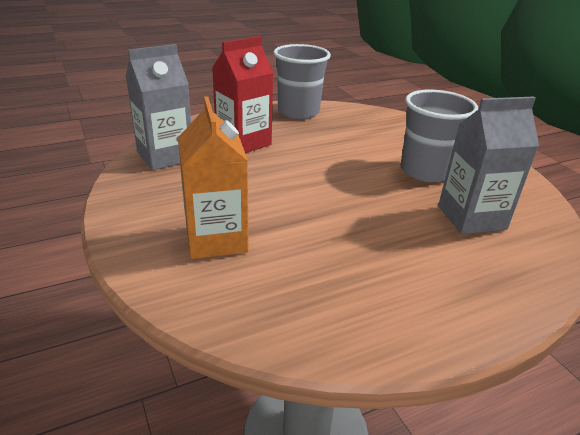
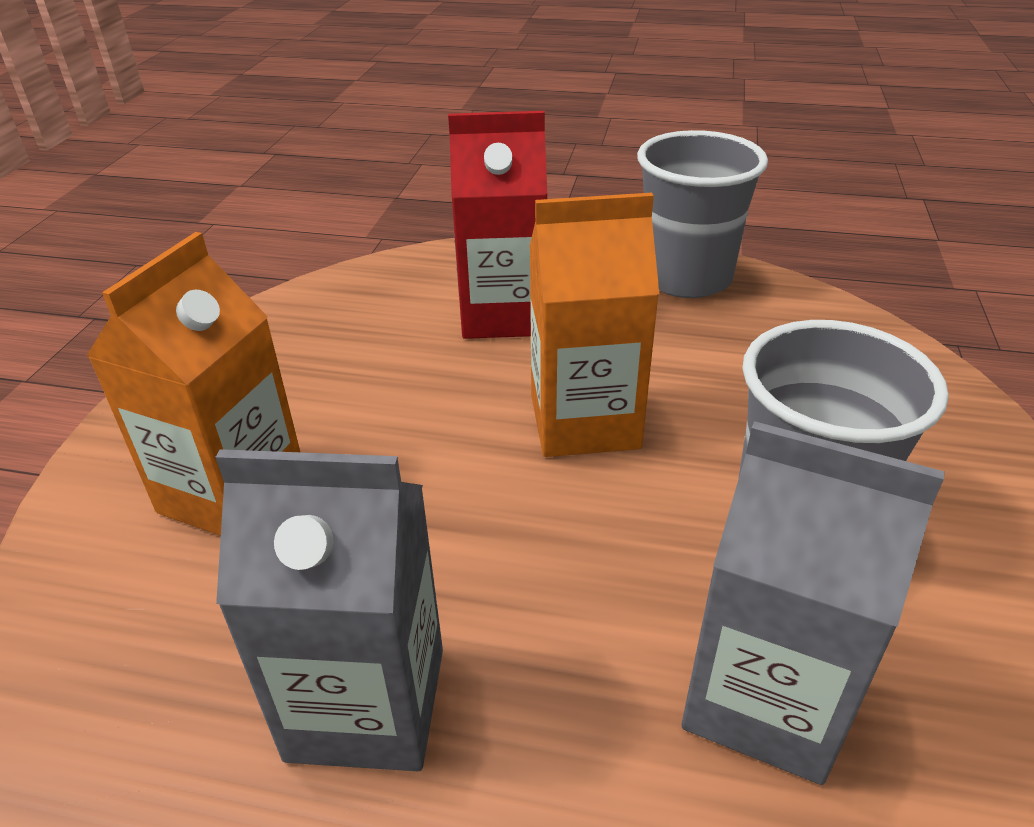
camera: 40 degrees right, 5 degrees up
grey carton [126,44,191,170] -> grey carton moved to [215,449,443,771]
none -> orange carton [530,193,659,457]

